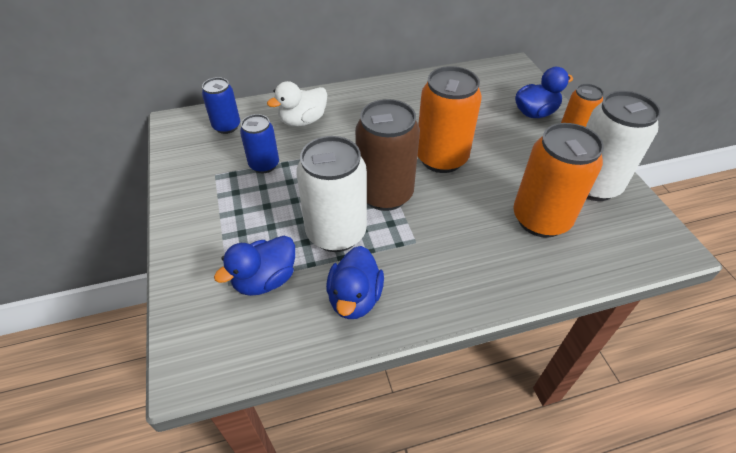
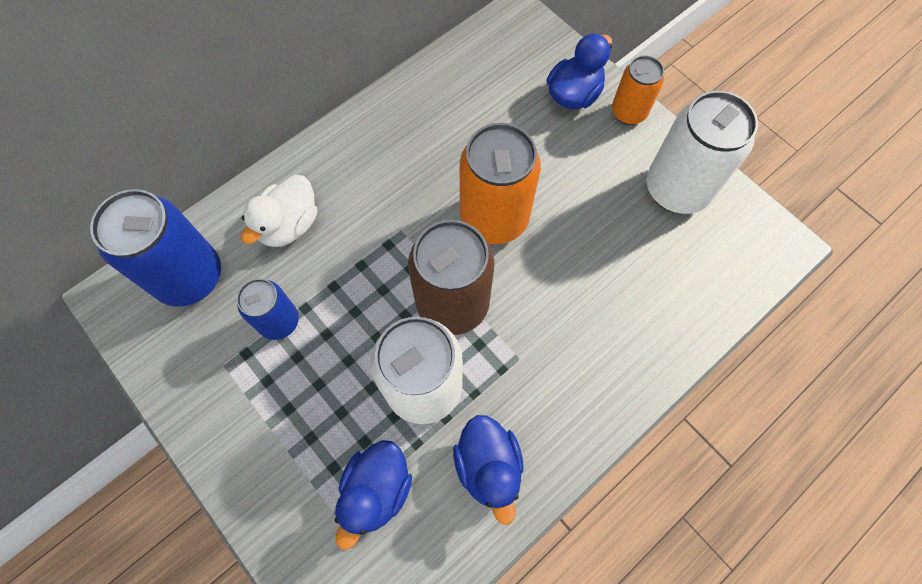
camera: 25 degrees left, 20 degrees up
blue can [202,77,240,134] -> blue can [90,189,221,307], size x1.73
orange can [513,123,604,238] -> none

